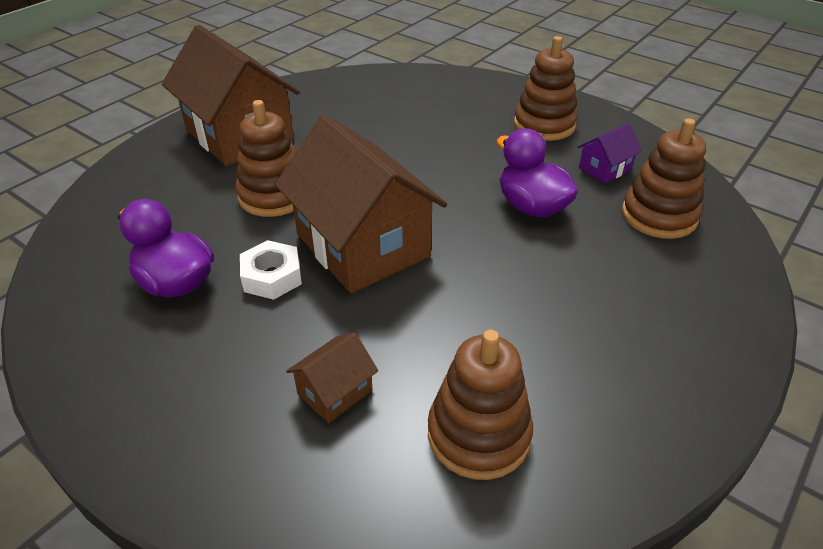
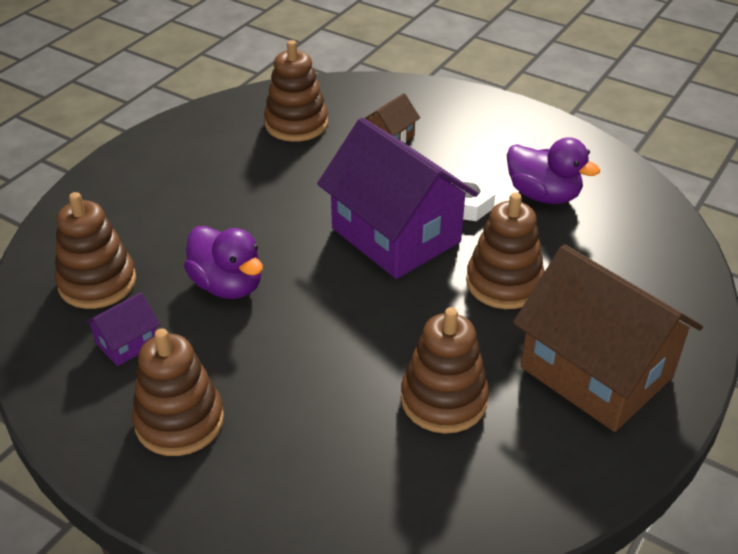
camera: 175 degrees right, 0 degrees up
brown house [275,115,447,293] -> purple house [317,118,478,279]
none -> brown stacking toy [401,307,489,434]

